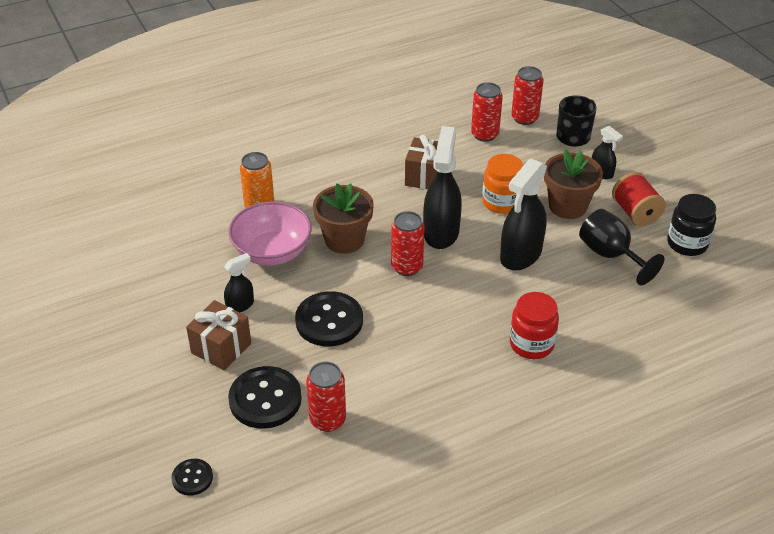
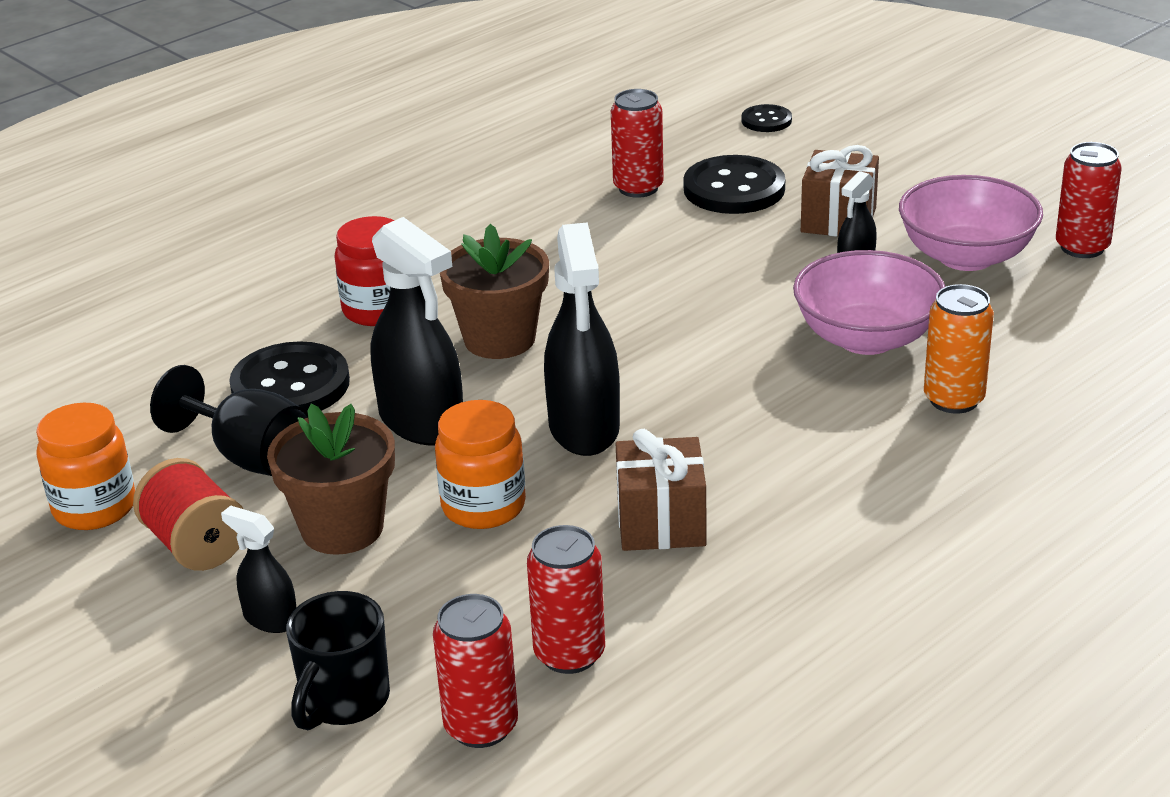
camera: 165 degrees right, 10 degrees down
black button [295,291,363,346] -> black button moved to [229,341,350,413]
brown flower pot [313,183,374,254] -> brown flower pot moved to [440,224,549,359]
red can [391,211,424,276] -> red can moved to [1056,142,1122,258]
black spray bottle [500,159,547,271] -> black spray bottle turned 120 degrees clockwise [370,217,463,445]
black jar [667,194,716,256] -> orange jar [36,403,135,530]
none -> pink bowl [899,175,1043,271]

